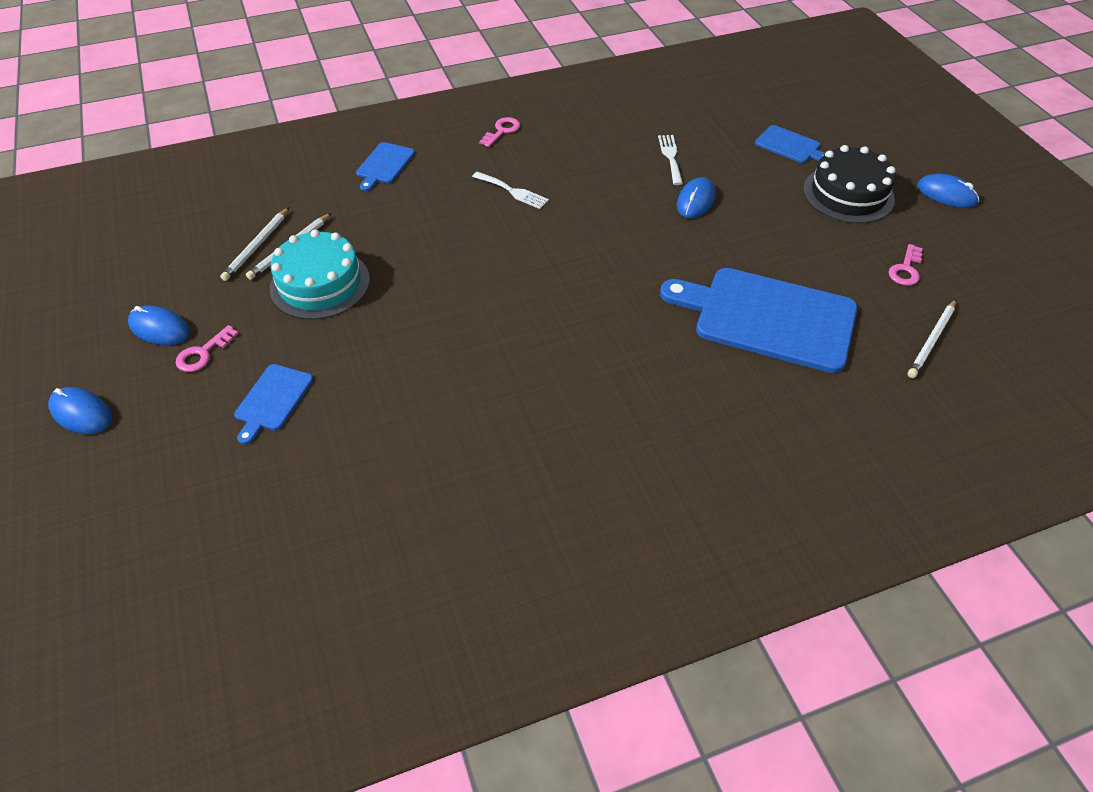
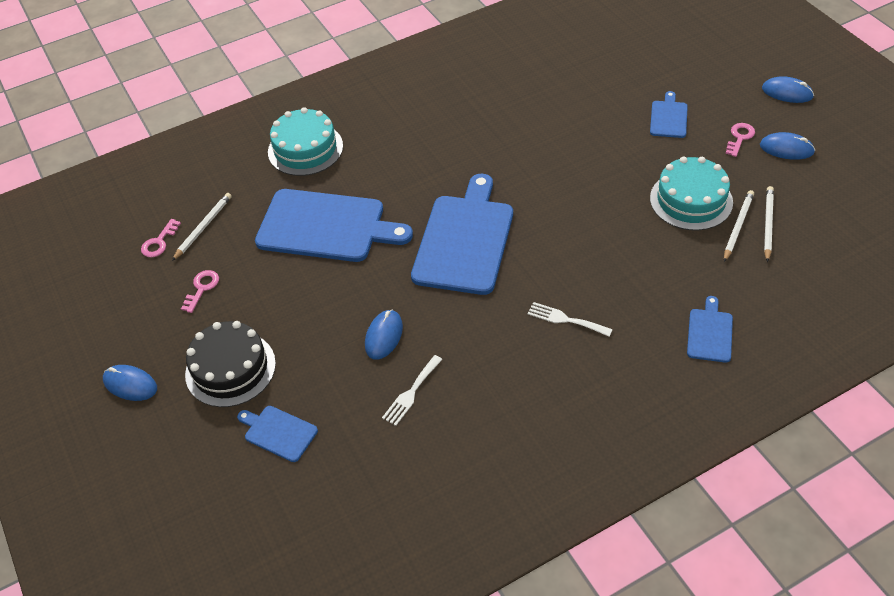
camera: 175 degrees right, 0 degrees up
pink key [479,117,520,147] -> pink key moved to [141,219,181,257]
white fork [658,135,683,185] -> white fork turned 45 degrees clockwise [382,355,443,426]
none -> turquoise cake [268,107,343,176]
none -> blue cutting board [411,174,513,295]

